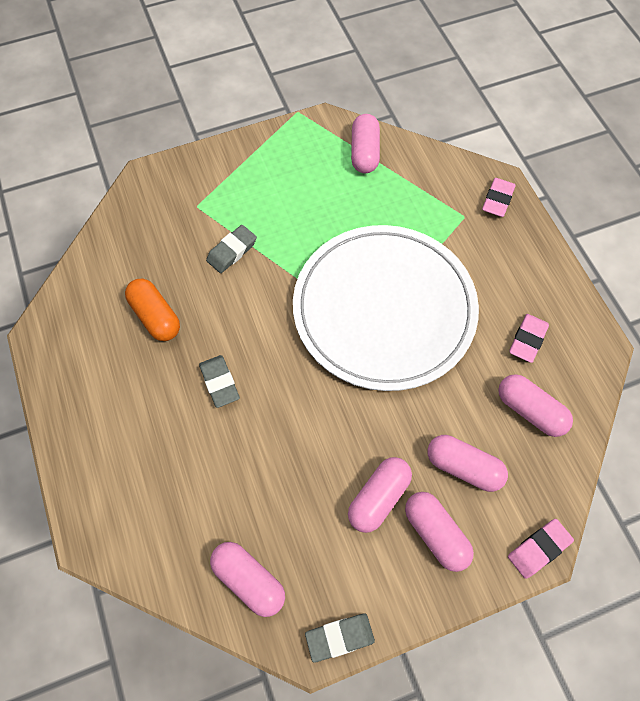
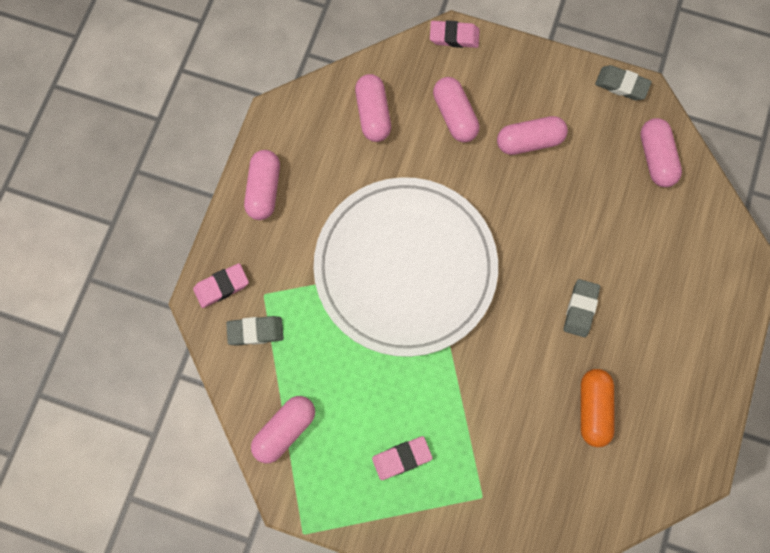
camera: 140 degrees left, 10 degrees up
grey eraser [206,225,257,273] -> grey eraser moved to [226,316,284,346]
pink capsule [405,492,474,572] -> pink capsule moved to [244,150,280,220]
pink eraser [509,314,549,363] -> pink eraser moved to [372,436,433,480]

